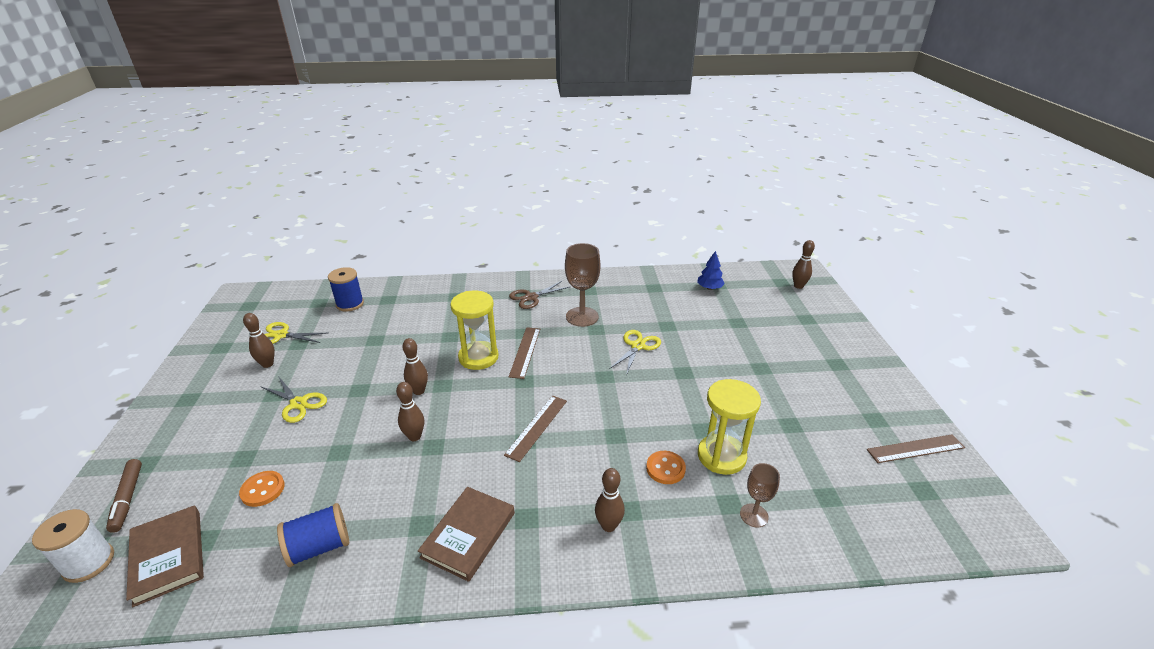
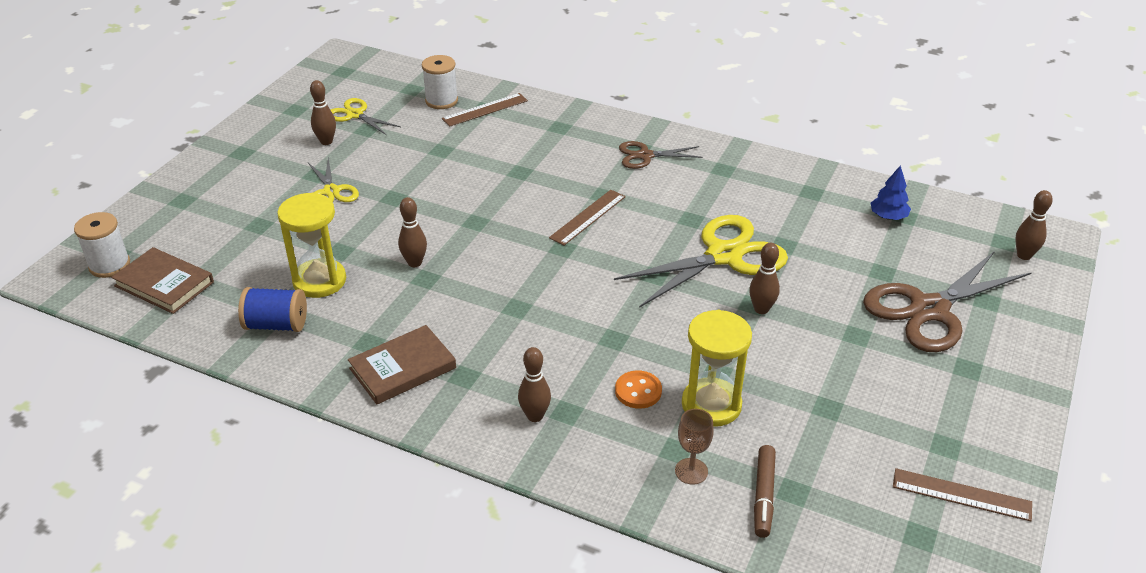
camera: 30 degrees right, 5 degrees up
brown marker [106,459,142,533] -> brown marker moved to [754,445,776,538]
brown book [126,505,204,607] -> brown book turned 60 degrees counterclockwise [111,247,214,314]
orange button [239,471,285,507] -> none
blue spool [328,267,364,312] -> white spool [422,55,458,109]
brown bowling pin [402,338,428,395] -> brown bowling pin moved to [749,243,780,314]
yellow hourglass [450,291,499,370] -> yellow hourglass moved to [277,193,346,298]
brown ruler [504,395,567,462] -> brown ruler moved to [442,93,528,127]
brown goblet [565,243,600,327] -> none
yellow scissors [609,330,661,375] -> yellow scissors [614,215,788,308], size x1.87
none -> brown scissors [863,251,1032,352]

